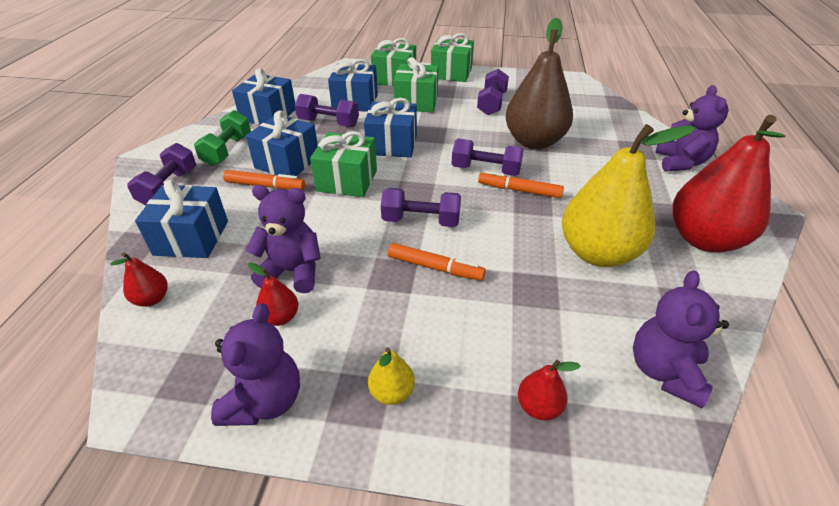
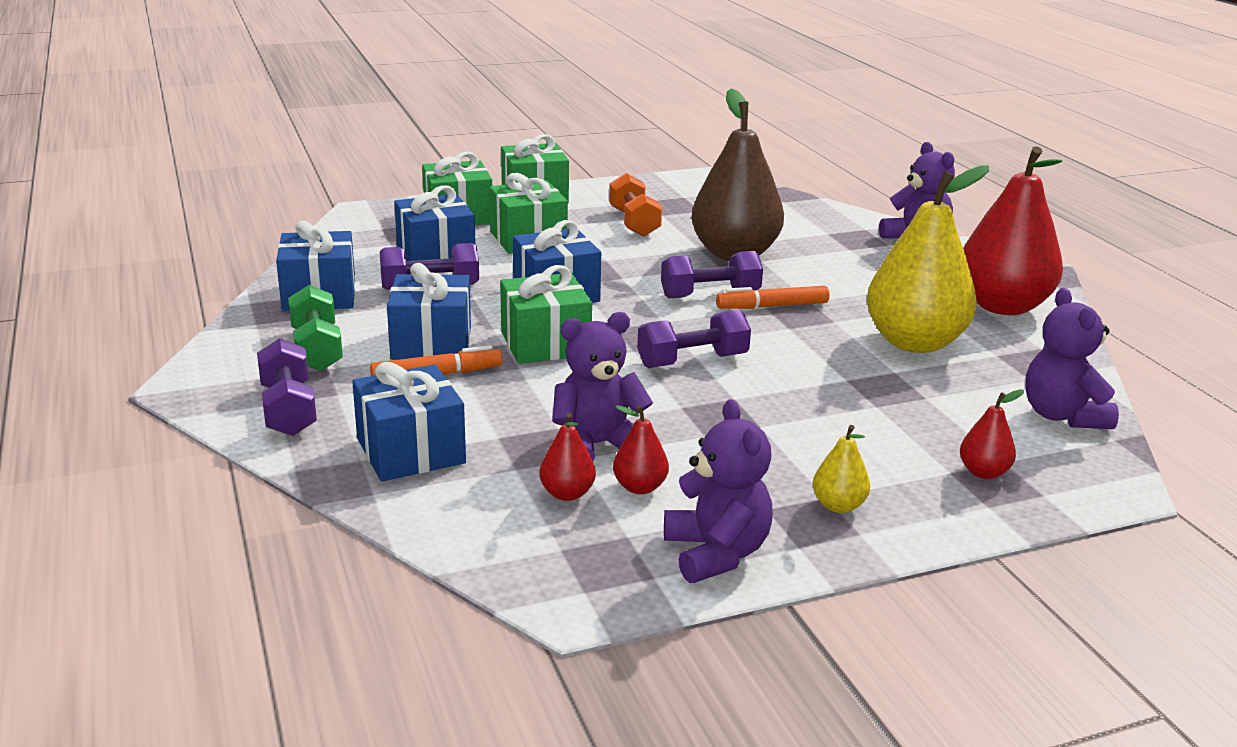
camera: 30 degrees left, 15 degrees down
red pear [110,252,168,307] -> red pear moved to [539,413,596,501]
orange marker [388,243,486,281] -> none
purple dumbbell [477,69,509,115] -> orange dumbbell [609,173,662,236]

